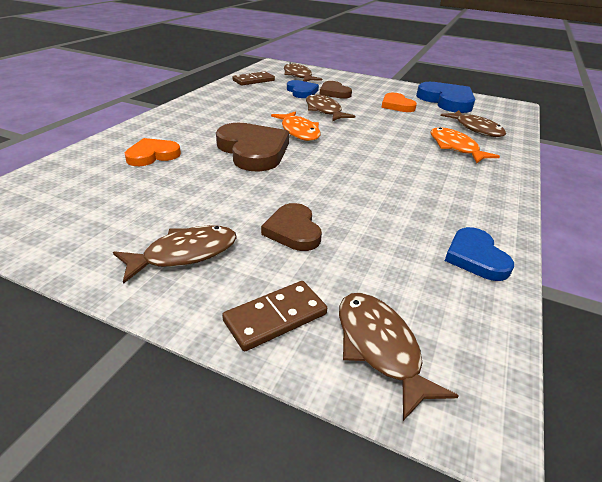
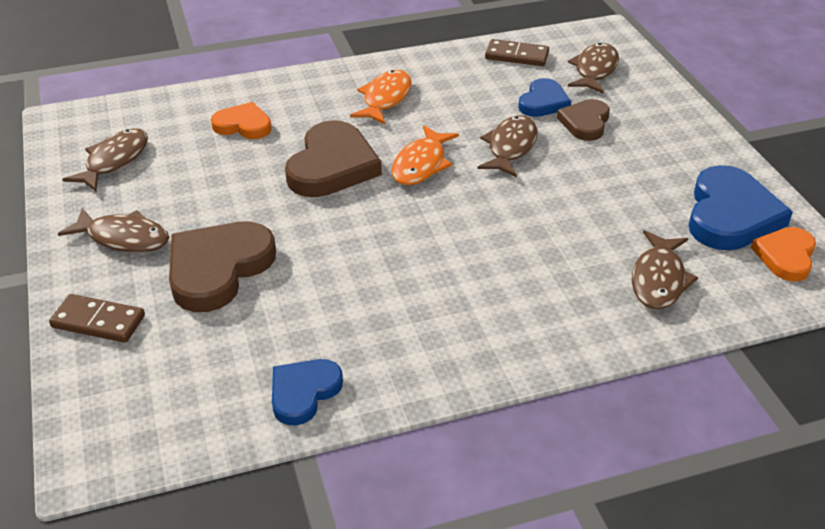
camera: 50 degrees right, 5 degrees up
brown heart [261,203,322,251] -> brown heart [169,221,276,312], size x1.68
brown fish [339,293,459,421] -> brown fish moved to [62,128,148,191]
orange heart [381,93,417,112] -> orange heart moved to [751,227,816,282]
orange fish [430,127,500,163] -> orange fish moved to [350,70,412,124]

